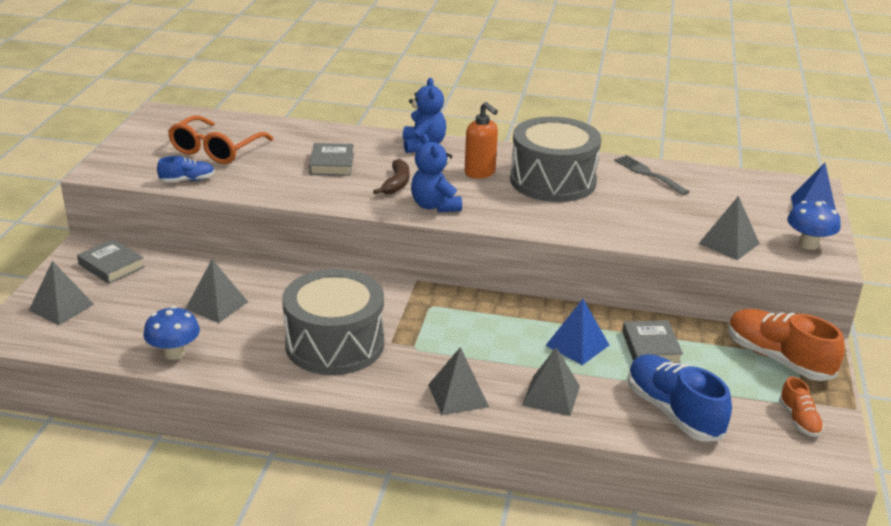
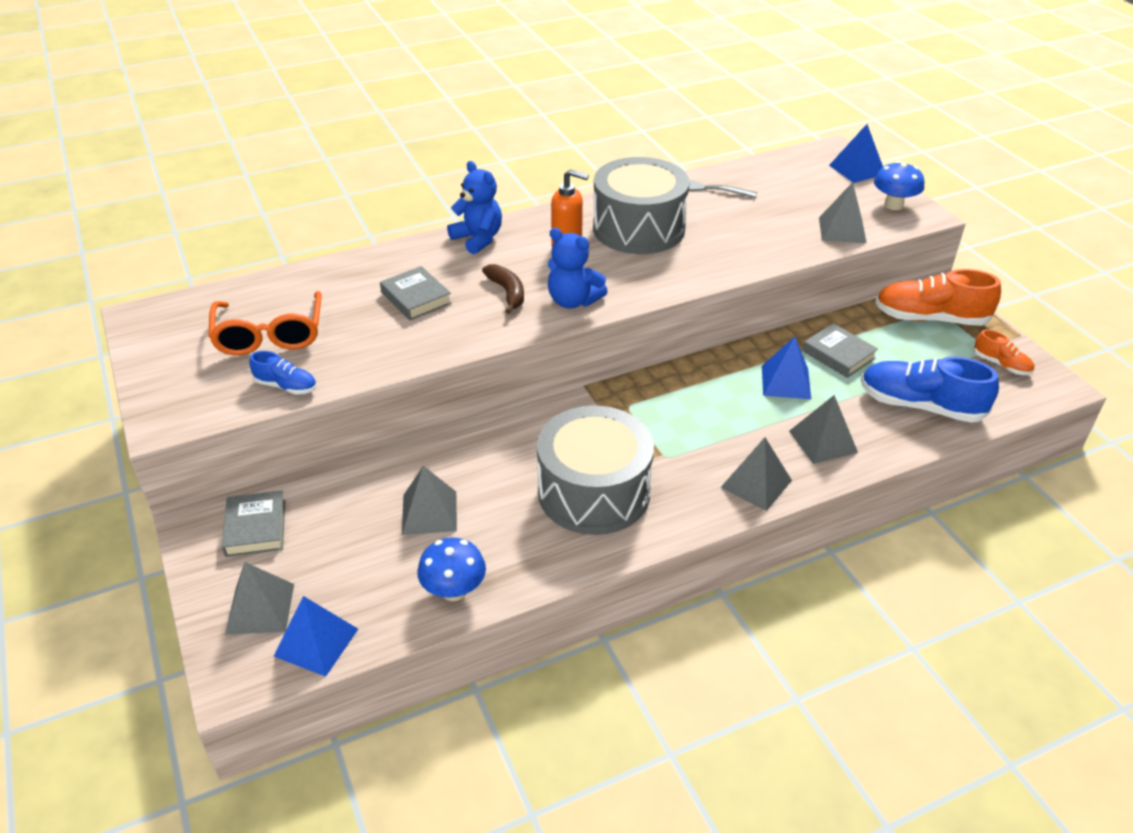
camera: 35 degrees left, 10 degrees up
grey book [77,239,145,284] -> grey book turned 75 degrees clockwise [222,490,285,557]
blue shoe [157,156,215,183] -> blue shoe turned 75 degrees clockwise [250,351,317,395]
none -> blue pyramid [274,596,358,677]

